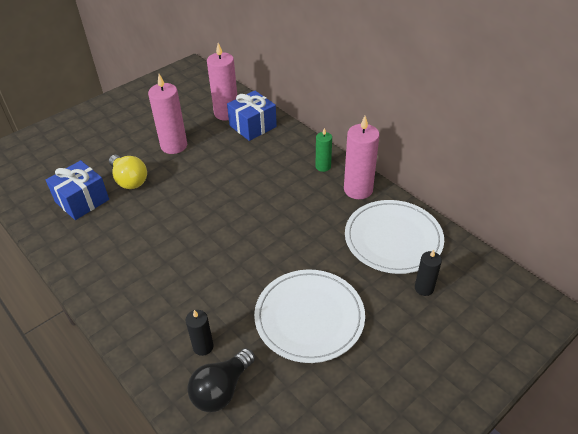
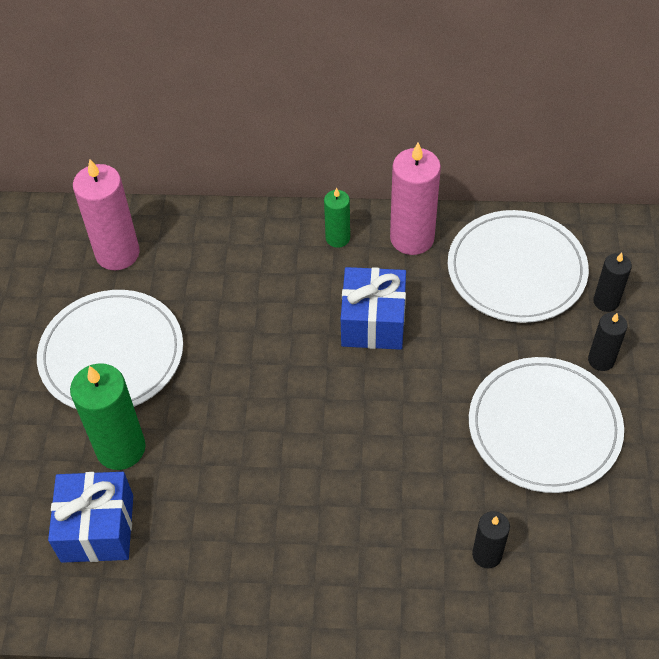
camera: 45 degrees left, 10 degrees up
yellow light bulb [109,155,147,189] -> green candle [70,363,146,470]
pink candle [148,74,187,154] -> white plate [37,290,183,409]
black light bulb [187,348,255,412] -> none
blue gift [227,90,277,141] -> blue gift moved to [341,267,406,350]
none -> black candle [588,313,628,371]

